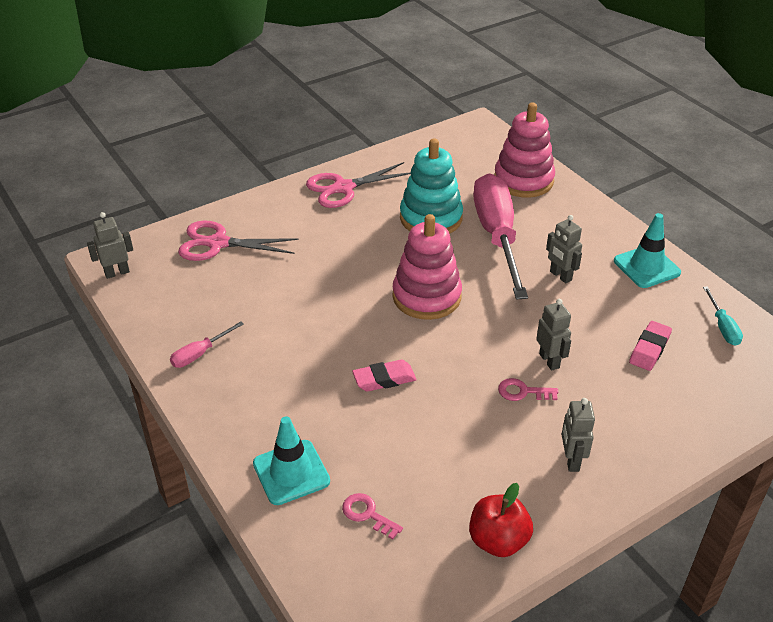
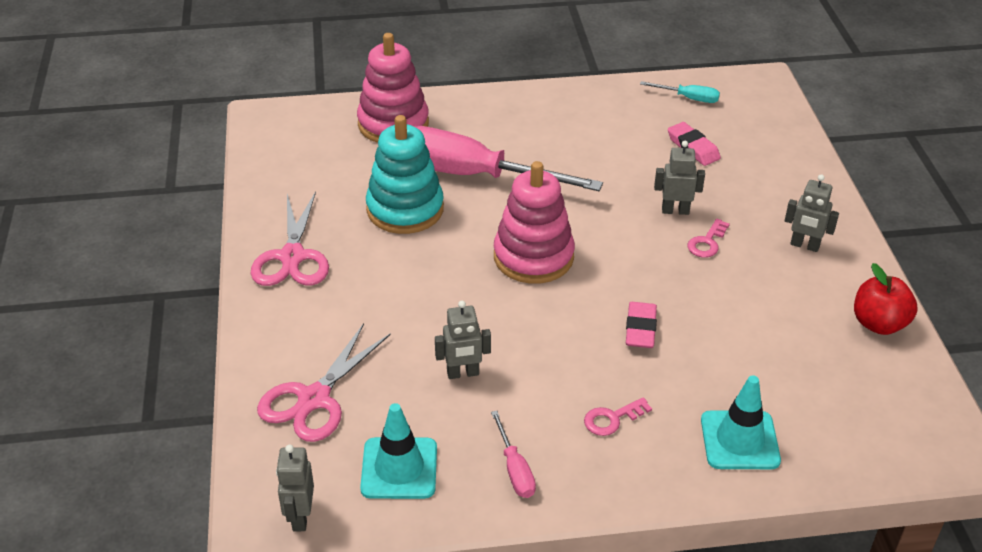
camera: 65 degrees left, 0 degrees up
pink key [342,493,403,540] -> pink key moved to [584,397,652,436]
grey robot [546,215,582,283] -> grey robot moved to [435,301,491,379]
turquoise traffic cone [614,213,681,288] -> turquoise traffic cone moved to [360,403,437,499]

